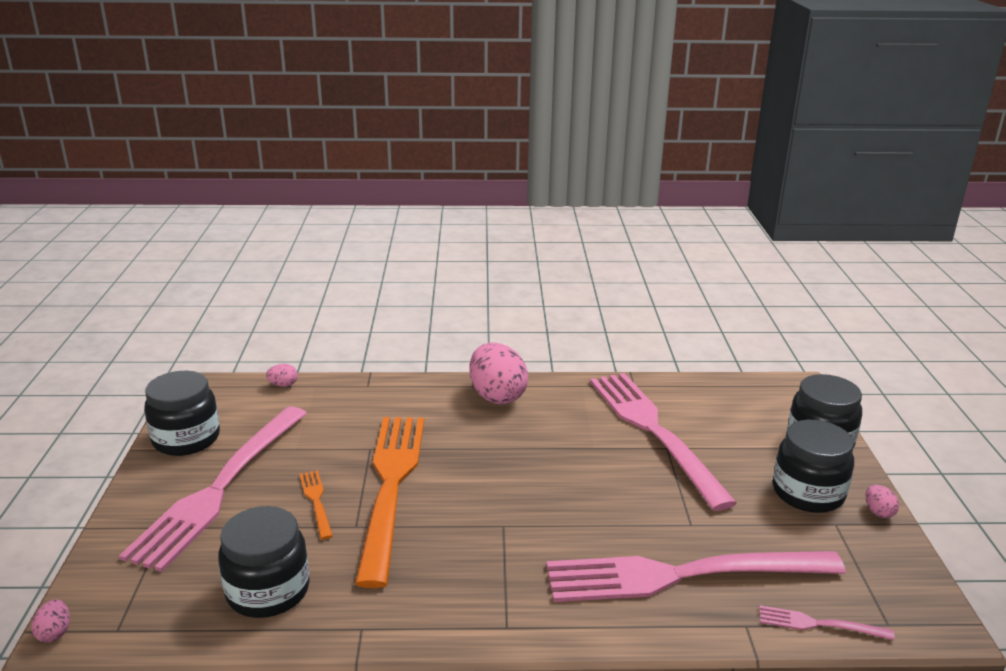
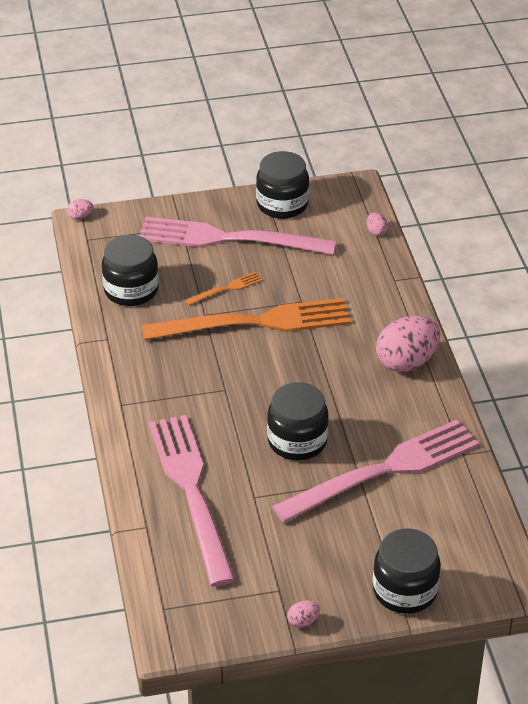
camera: 80 degrees right, 15 degrees up
pink fork [759,606,895,640] -> none
black jar [773,420,854,513] -> black jar moved to [267,382,329,460]

